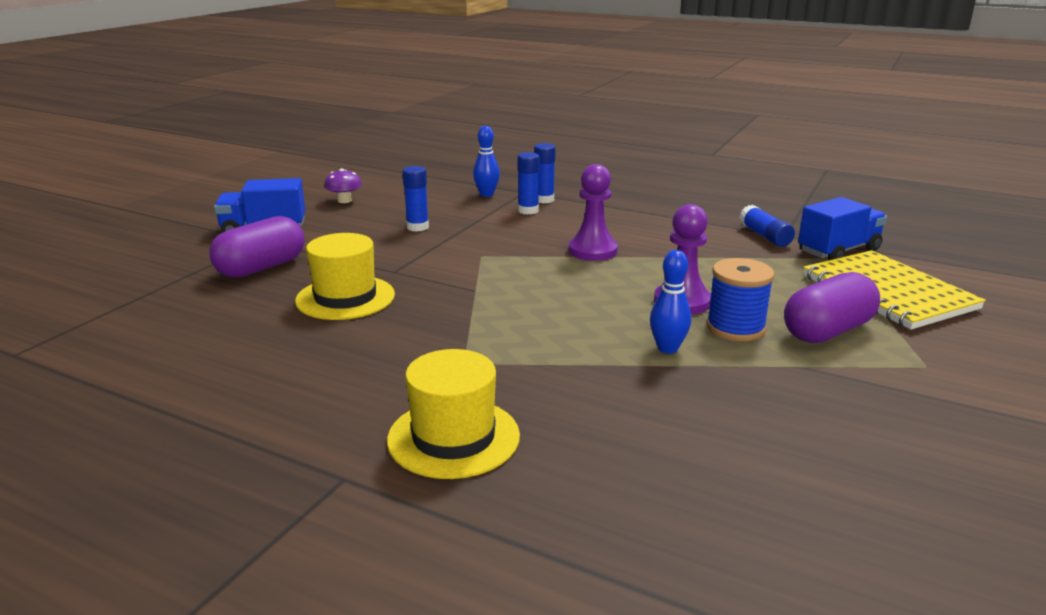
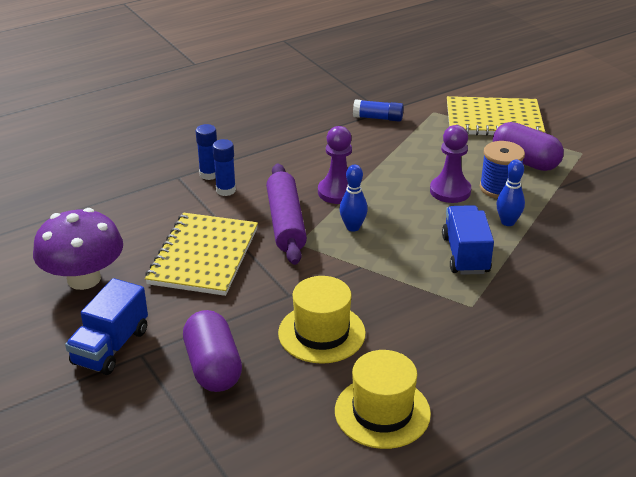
camera: 60 degrees left, 10 degrees up
purple mushroom [324,168,362,203] -> purple mushroom [33,208,123,290], size x2.14
yellow hat [387,349,520,479] -> yellow hat moved to [335,350,431,449]
blue glue stick [402,166,429,232] -> yellow notebook [145,213,258,296]
blue bowling pin [473,126,500,197] -> blue bowling pin moved to [340,165,368,232]
purple capsule [784,272,880,343] -> purple capsule turned 45 degrees counterclockwise [493,122,564,171]
blue truck [798,197,887,260] -> blue truck moved to [442,205,494,275]
none -> purple rolling pin [266,164,307,265]

